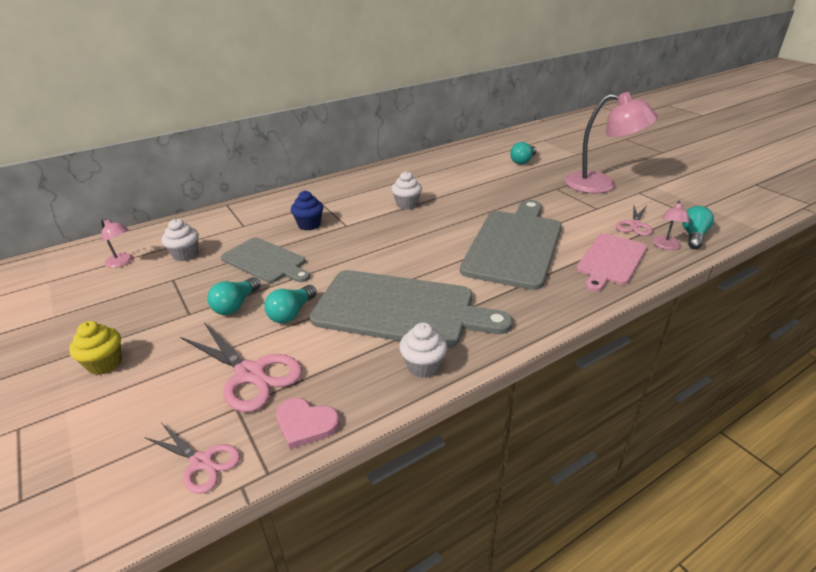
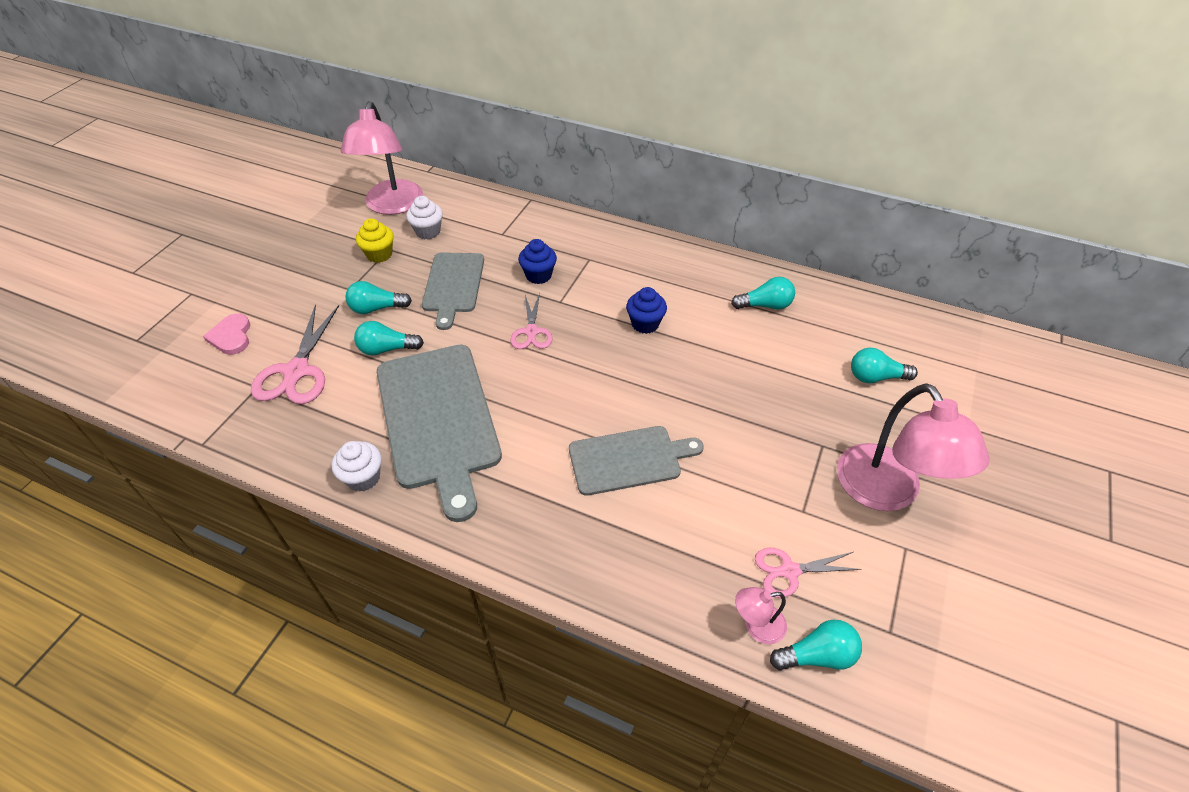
camera: 55 degrees right, 15 degrees up
yellow cupcake [69,321,122,375] -> yellow cupcake moved to [356,218,394,263]
pink lamp [101,219,133,268] -> pink lamp [341,101,423,215], size x2.24
pink scissors [144,423,240,494] -> pink scissors moved to [510,293,552,349]
pink heart [276,398,340,449] -> pink heart moved to [203,314,250,355]
white cupcake [391,171,422,209] -> blue cupcake [626,287,667,334]
grey cutting board [460,200,562,290] -> grey cutting board [569,426,704,496], size x0.61
pink cutting board [576,233,647,292] -> none
none -> turquoise light bulb [731,277,795,309]

